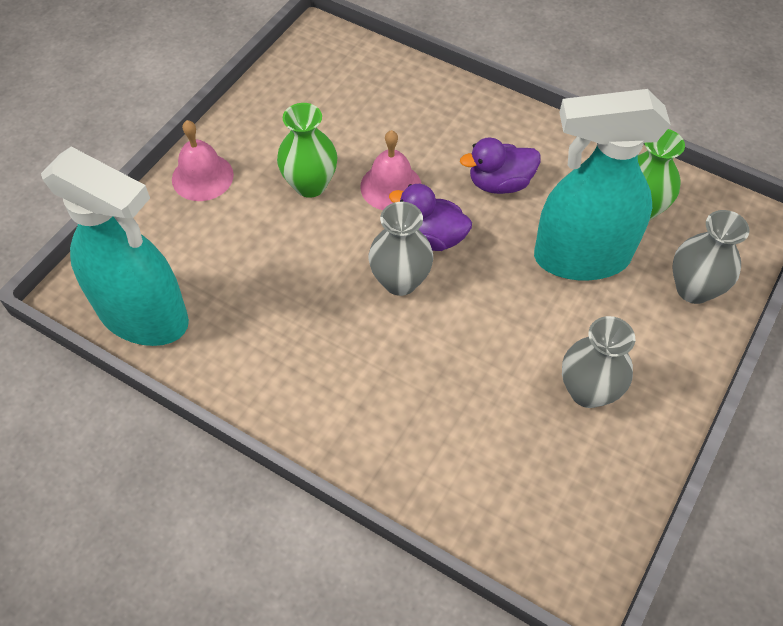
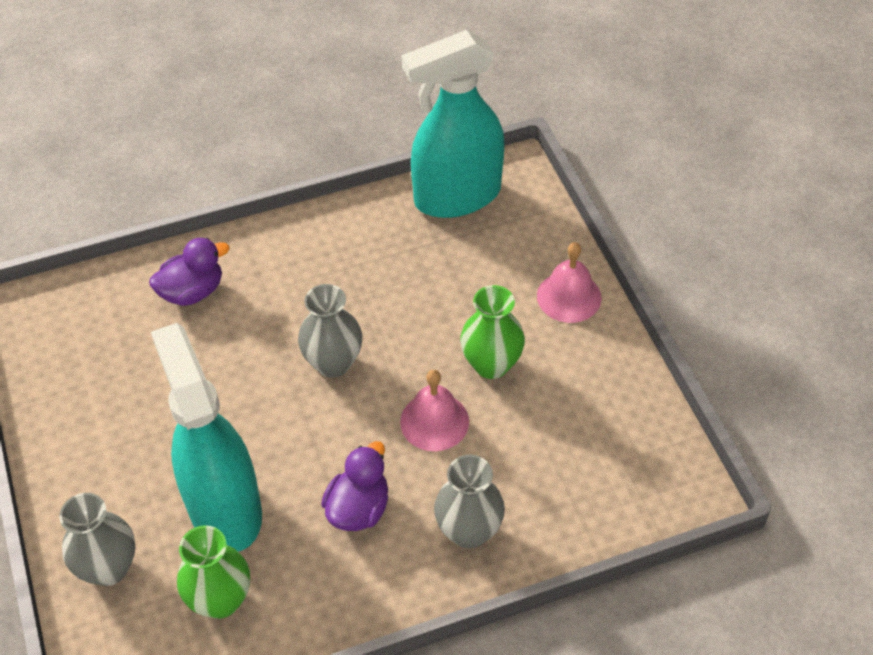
camera: 130 degrees right, 5 degrees down
purple duck [389,184,472,251] -> purple duck moved to [149,238,230,306]
turquoise spray bottle [534,89,671,281] -> turquoise spray bottle turned 60 degrees counterclockwise [151,323,262,551]
grey vase [562,316,635,408] -> grey vase moved to [434,455,505,549]

